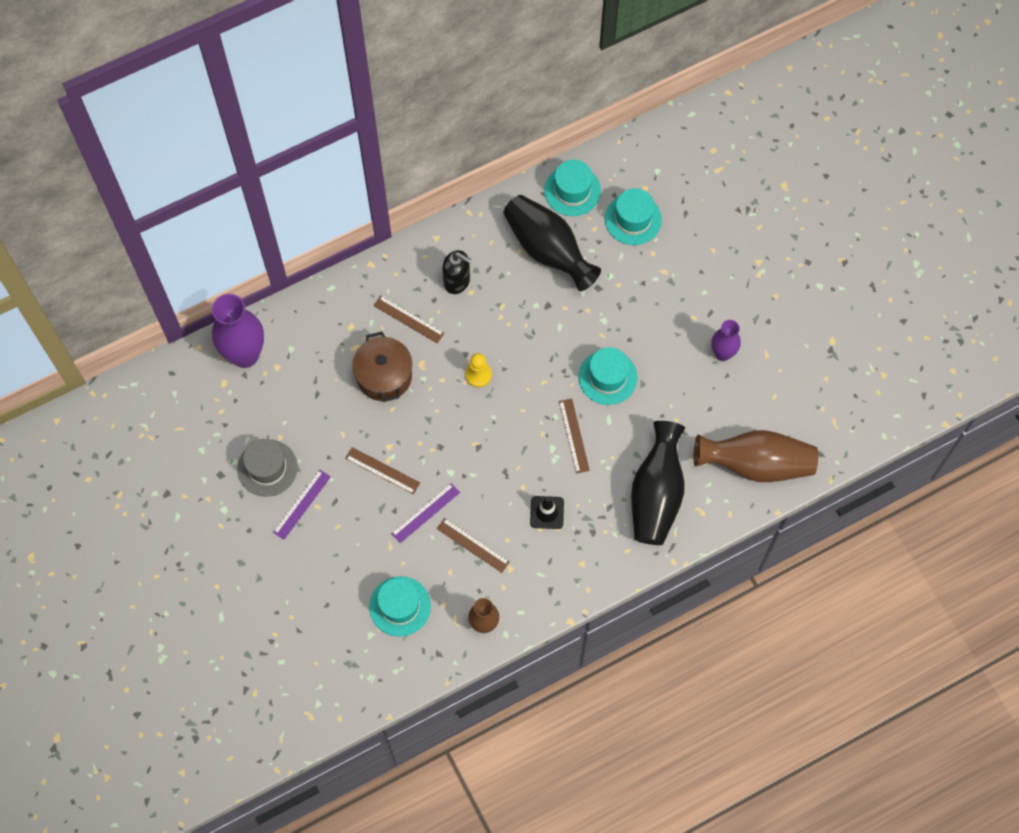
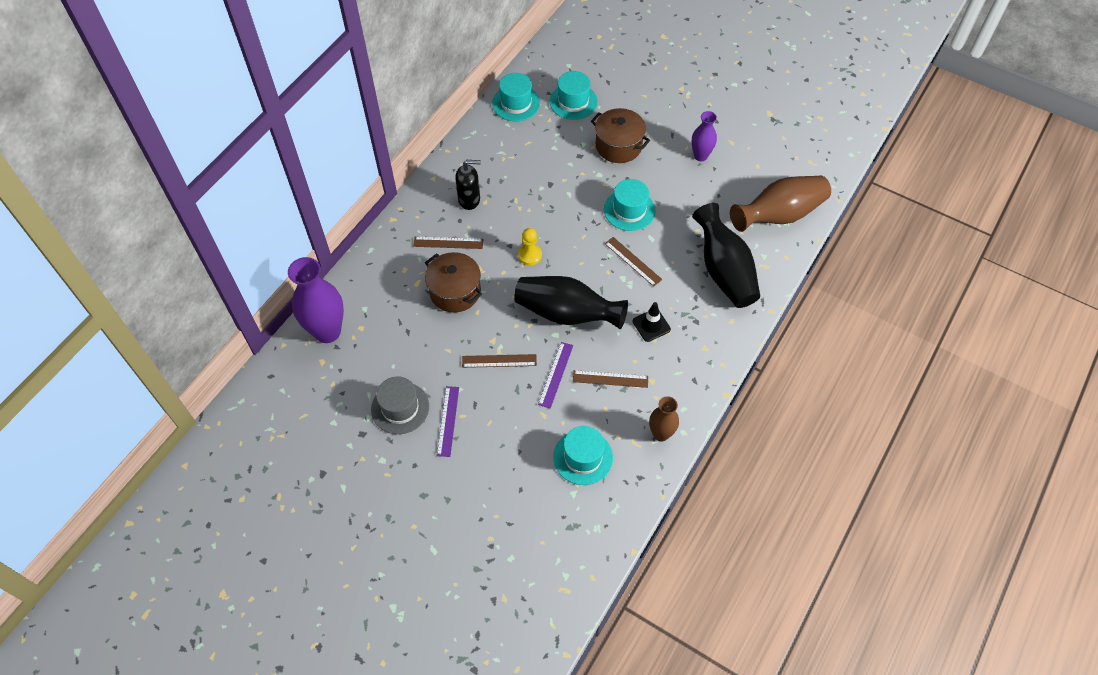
camera: 30 degrees left, 10 degrees down
black vase [503,195,601,291] -> black vase moved to [514,276,628,329]
none -> brown pot [591,108,650,163]

